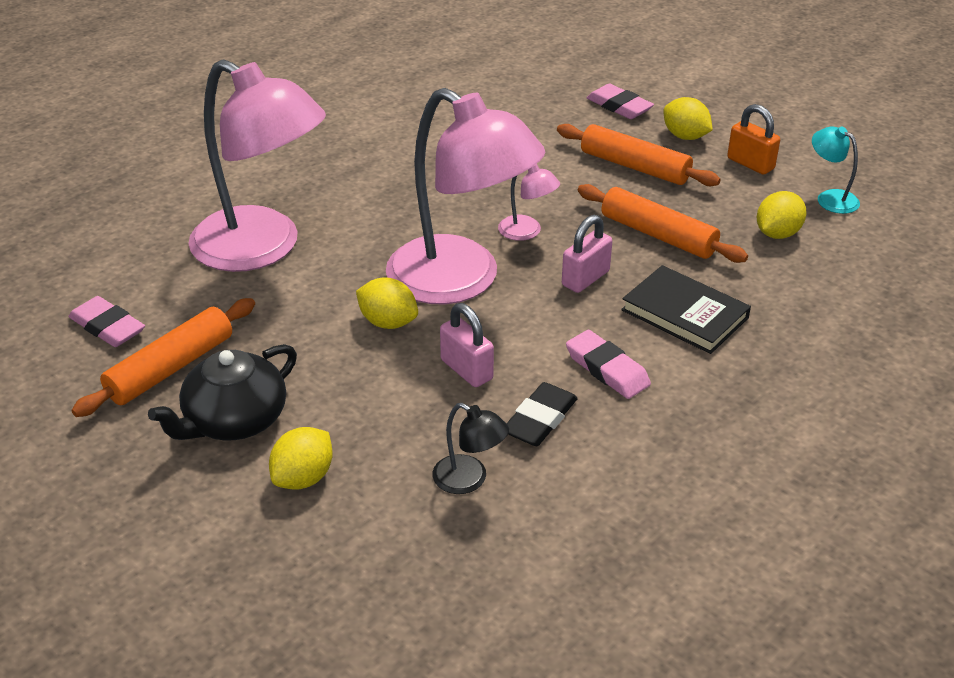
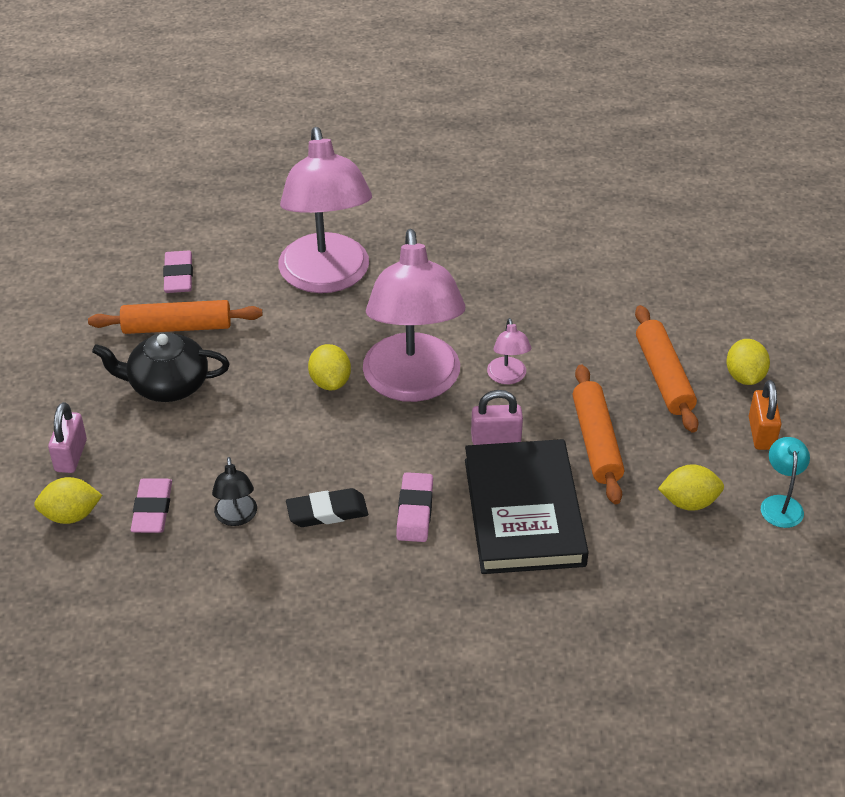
camera: 45 degrees right, 5 degrees up
yellow lemon [269,427,333,490] -> yellow lemon moved to [34,477,102,524]
pink padlock [440,303,494,387] -> pink padlock moved to [48,402,87,473]
pink eraser [587,84,654,119] -> pink eraser moved to [131,478,172,533]
black book [621,265,751,354] -> black book [465,439,589,574], size x1.55

